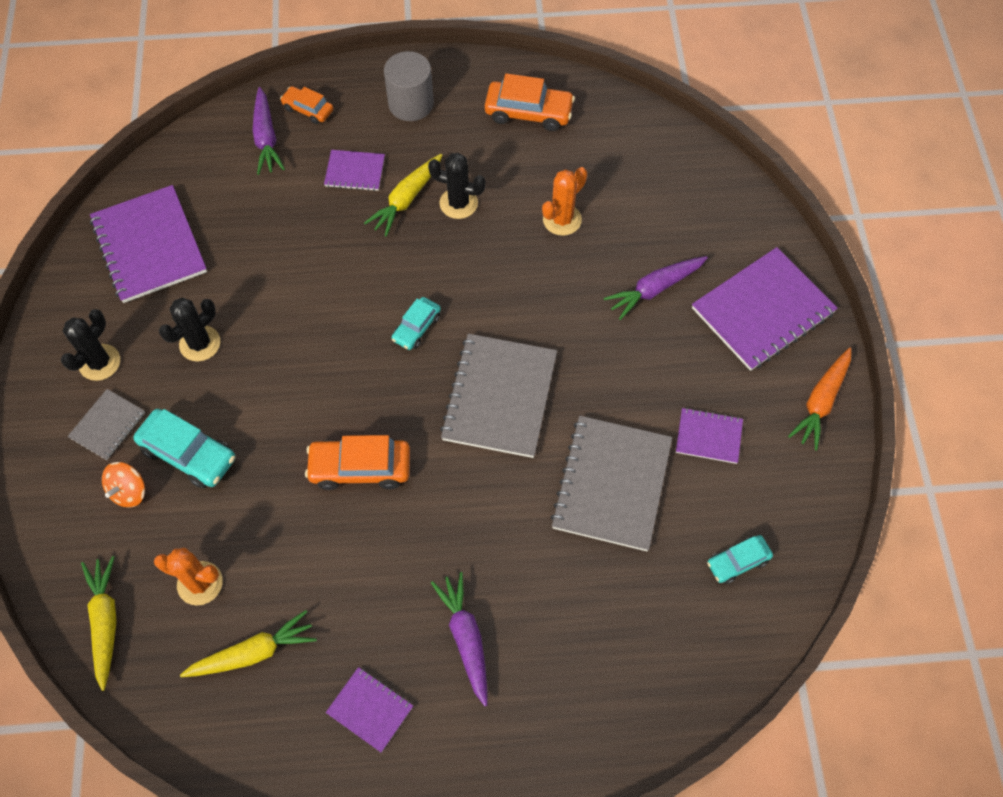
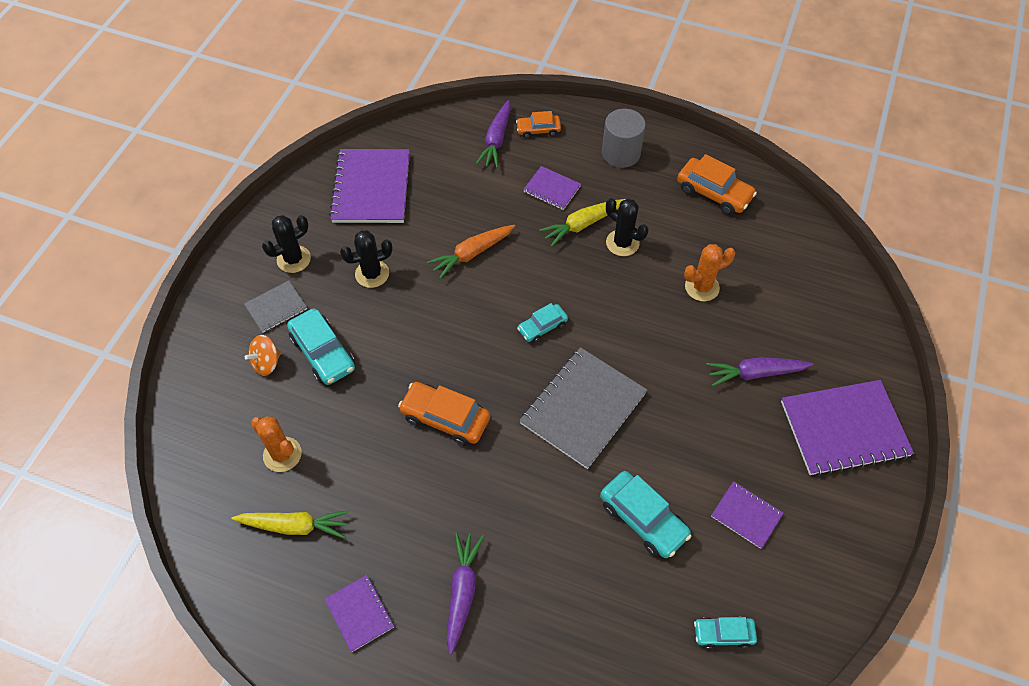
camera: 25 degrees right, 5 degrees down
yellow carrot [81,556,116,691] -> none
orange car [280,86,333,124] -> orange car turned 60 degrees counterclockwise [516,111,561,138]
grey notebook [551,416,672,551] -> turquoise car [600,471,692,558]
orange carrot [788,348,851,451] -> orange carrot moved to [427,225,515,279]

